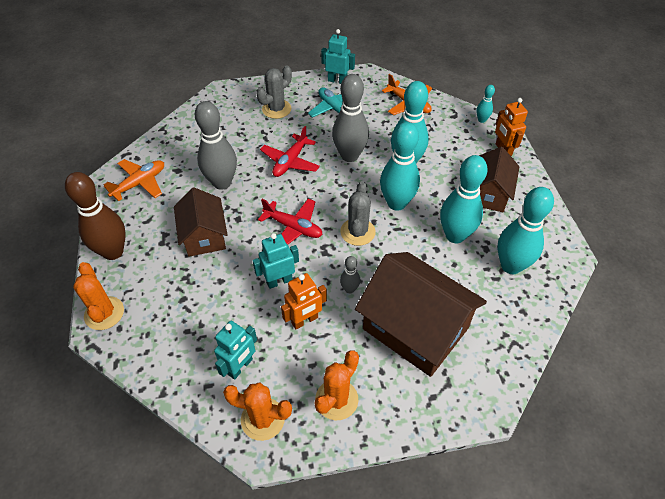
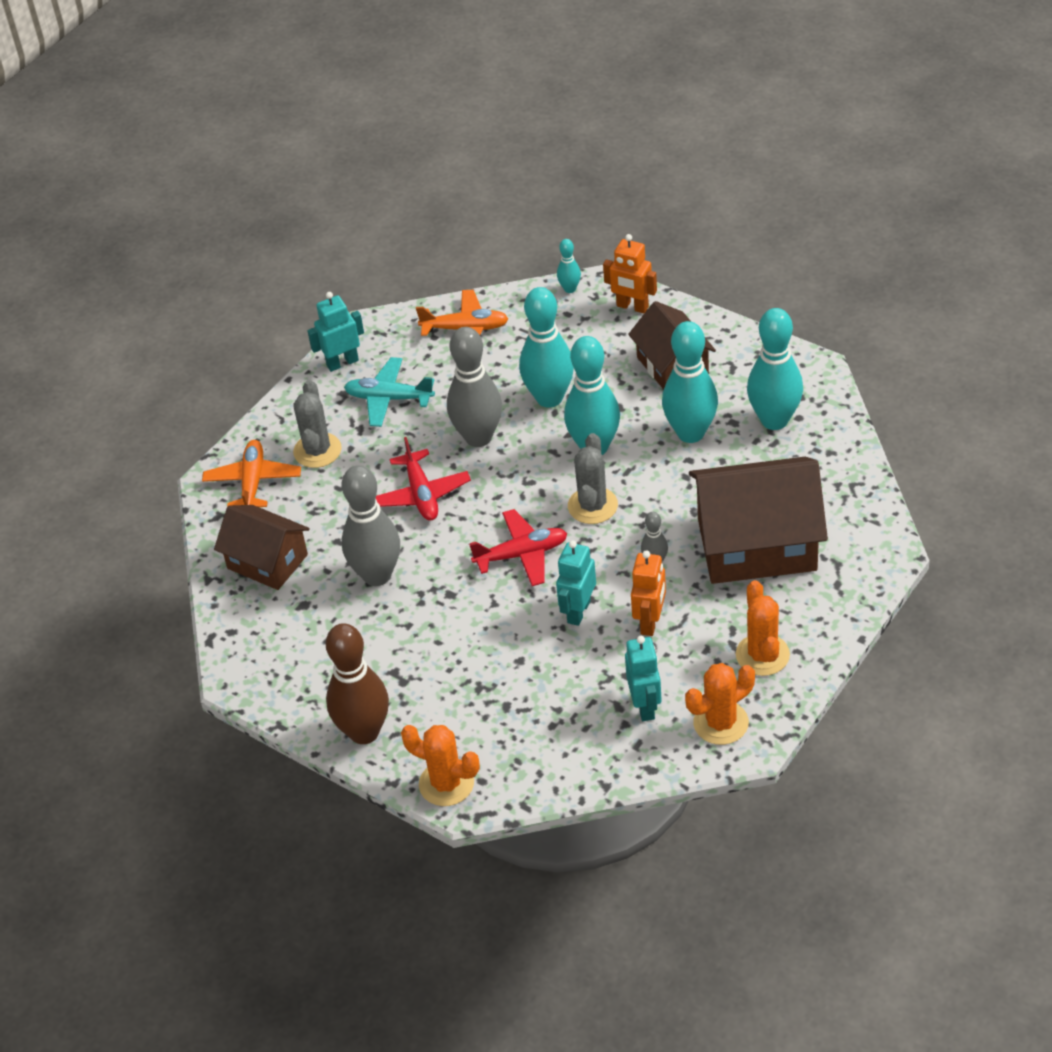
camera: 40 degrees left, 5 degrees down
orange plane [103,159,164,201] -> orange plane moved to [202,440,301,507]
brown house [174,187,228,257] -> brown house moved to [214,505,310,590]
grey cactus [340,181,376,246] -> grey cactus turned 45 degrees clockwise [568,433,618,524]

